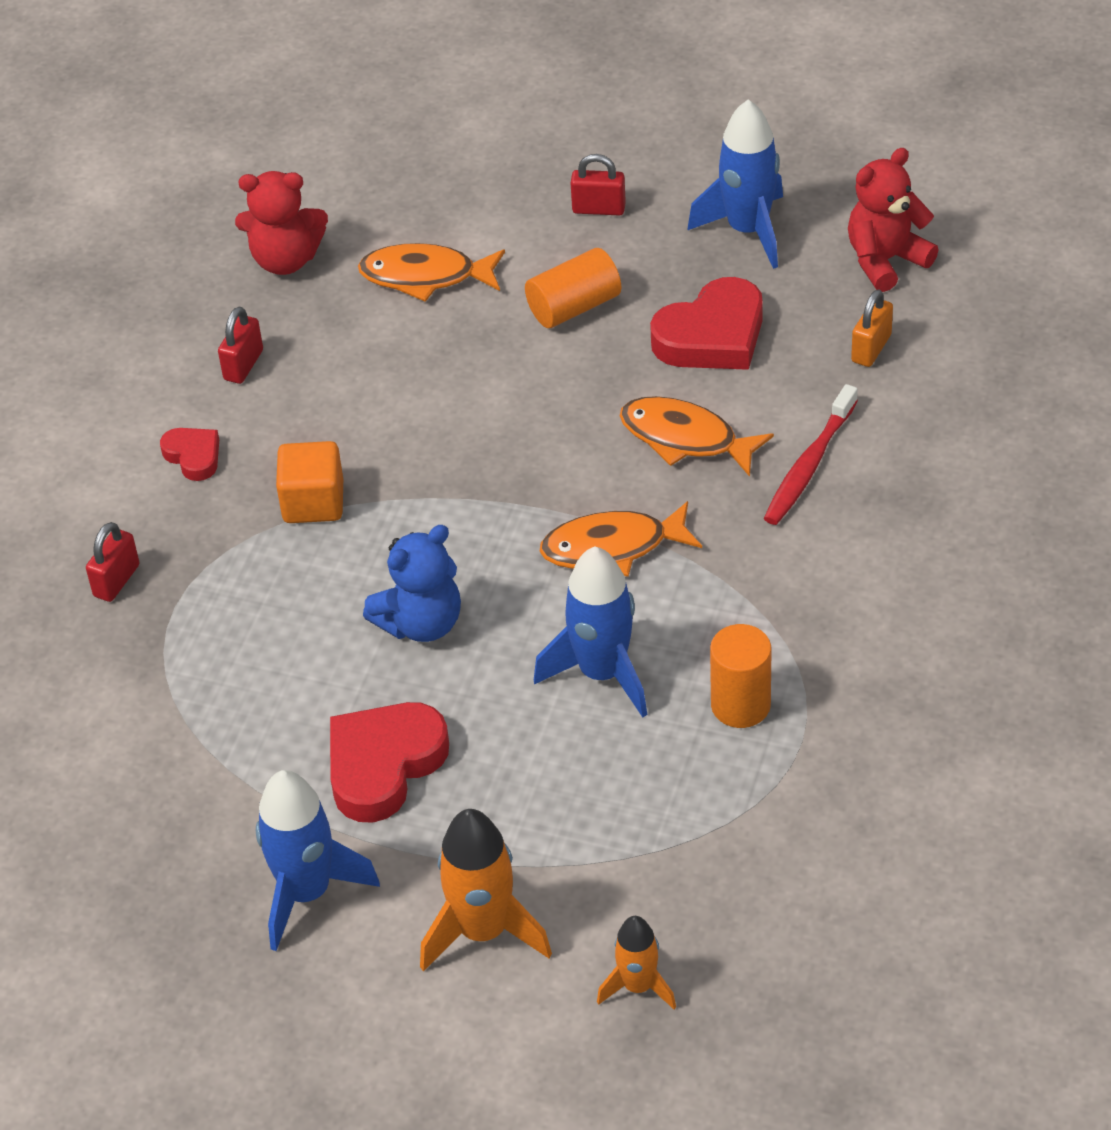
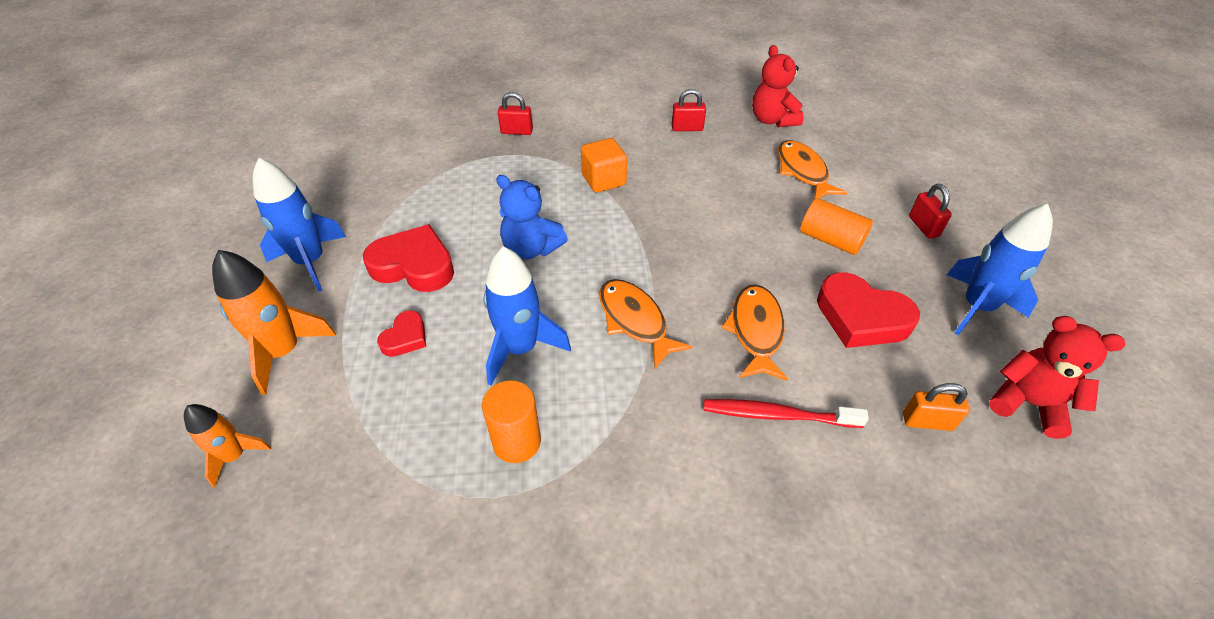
camera: 65 degrees right, 0 degrees up
red heart [160,428,219,481] -> red heart moved to [377,310,426,357]

